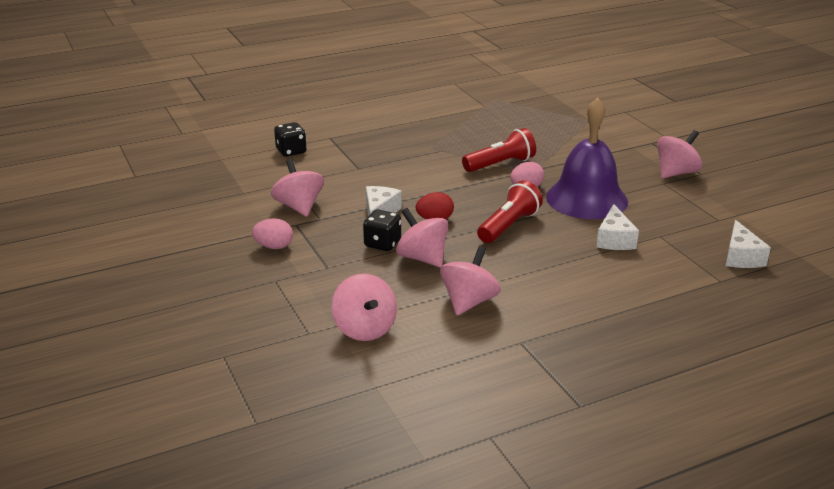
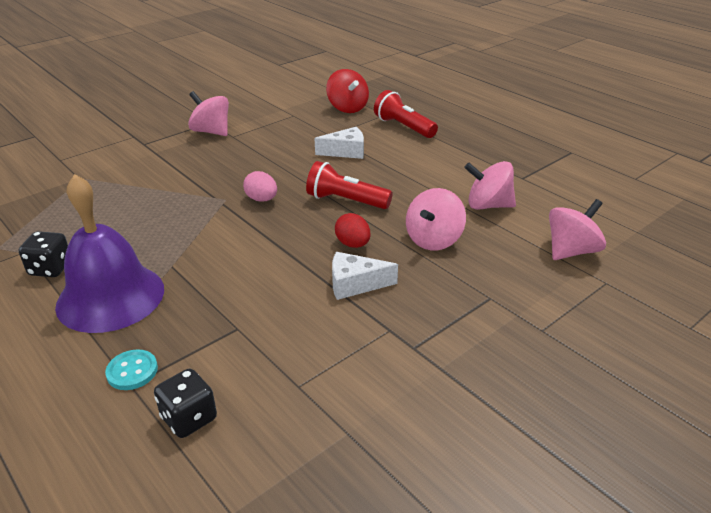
camera: 105 degrees left, 5 degrees up
pink egg [252,219,293,249] -> none
pink spinning top [271,159,324,217] -> none
black dice [363,209,401,251] -> black dice moved to [19,231,68,277]
red flashlight [462,128,536,172] -> red flashlight moved to [374,90,438,138]
purple bell [546,97,628,219] -> purple bell moved to [55,174,164,333]
white cheese [726,220,771,268] -> red spinning top [326,69,369,113]
none -> turquoise button [105,349,158,390]

